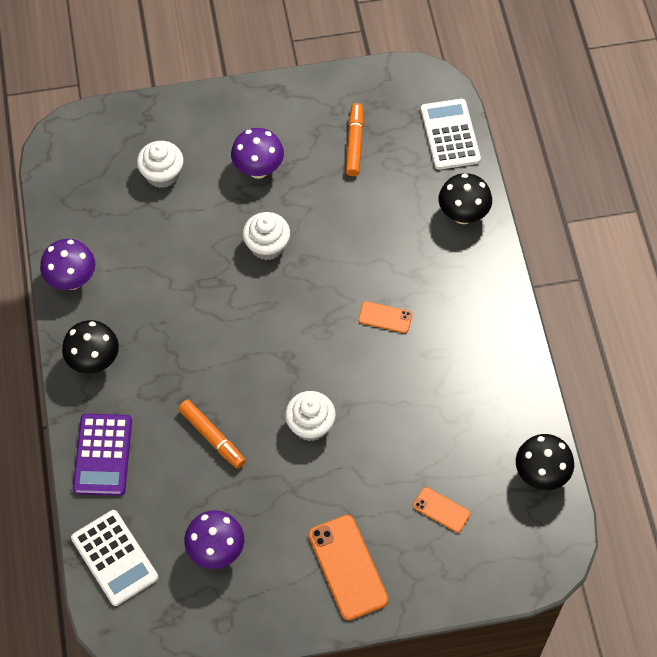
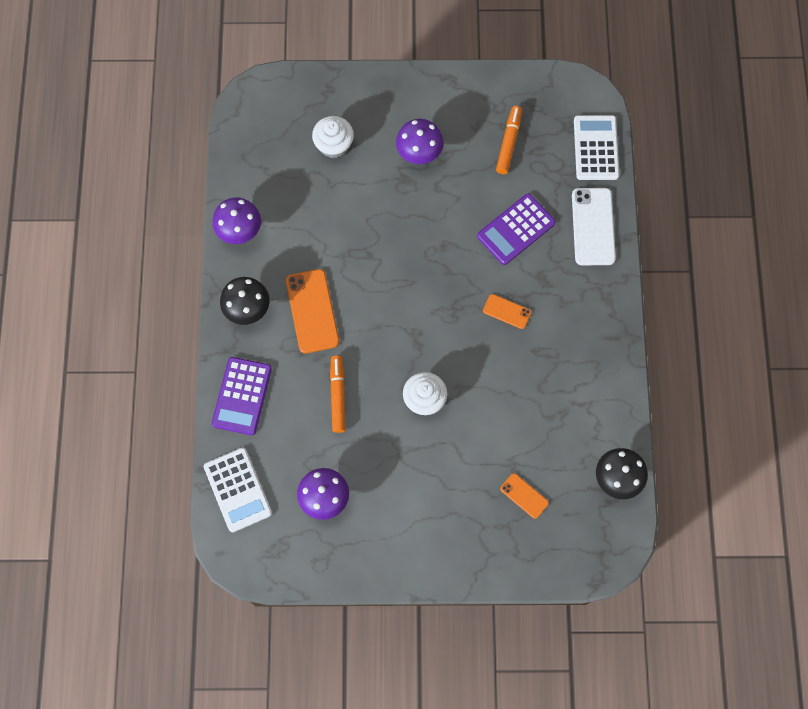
camera: 10 degrees right, 10 degrees up
orange marker [178,400,246,469] -> orange marker turned 150 degrees counterclockwise [330,355,346,433]
white cupcake [243,212,290,260] -> none
orange phone [308,515,388,620] -> orange phone moved to [286,269,339,354]
black mushroom [439,173,492,224] -> white phone [572,188,616,265]
none -> purple calculator [477,194,556,265]

